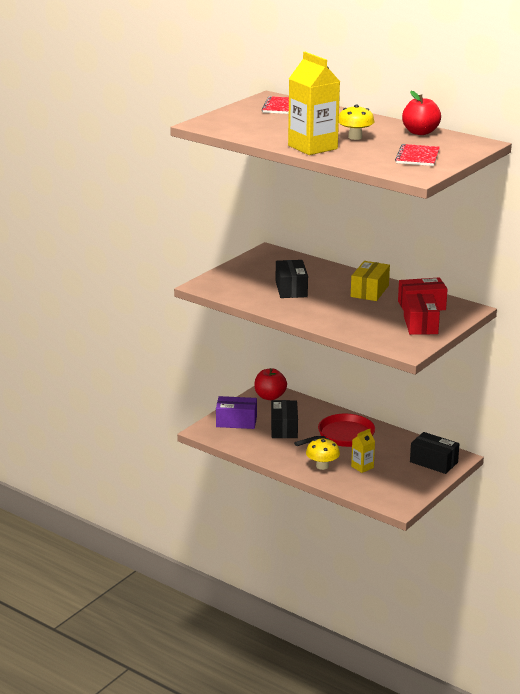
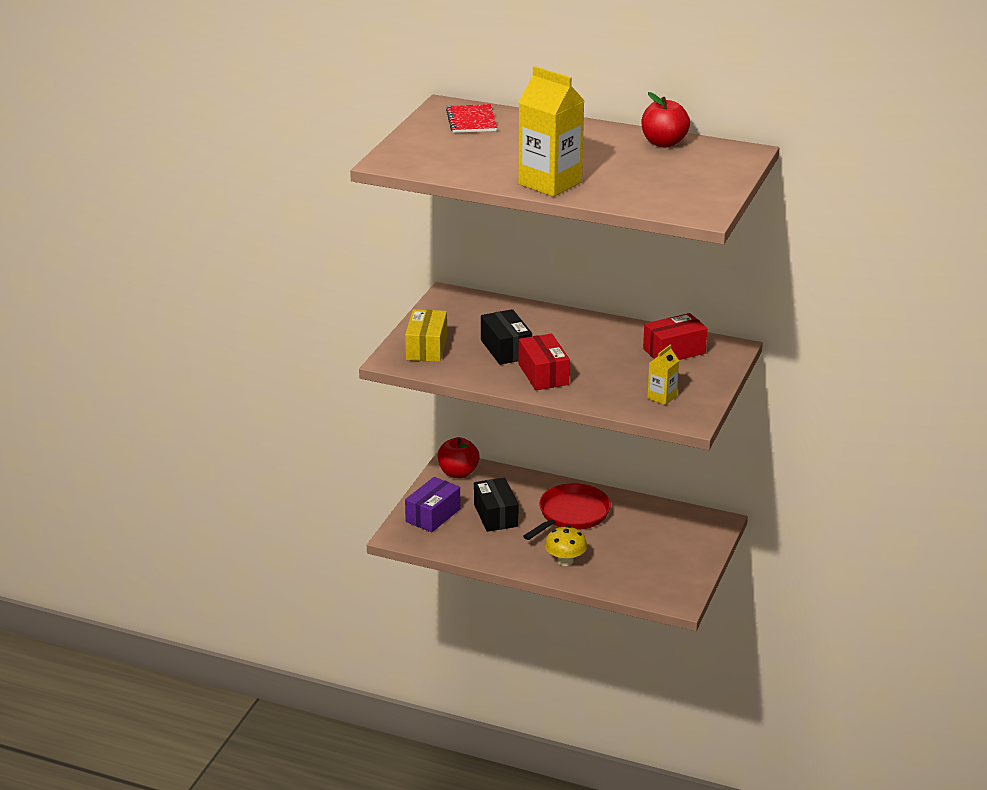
camera: 15 degrees left, 5 degrees up
purple box [216,396,257,429] -> purple box turned 45 degrees counterclockwise [405,477,460,532]
yellow mushroom [339,105,374,140] -> none
yellow box [351,261,390,301] -> yellow box moved to [405,309,447,362]
yellow carton [351,429,375,473] -> yellow carton moved to [647,345,679,405]
red notebook [395,144,440,166] -> none
red box [404,294,440,335] -> red box moved to [519,334,570,390]
black box [410,432,460,474] -> none

